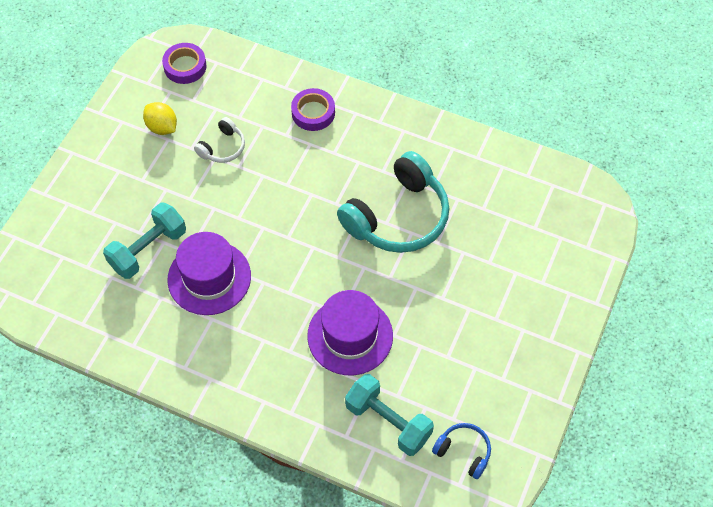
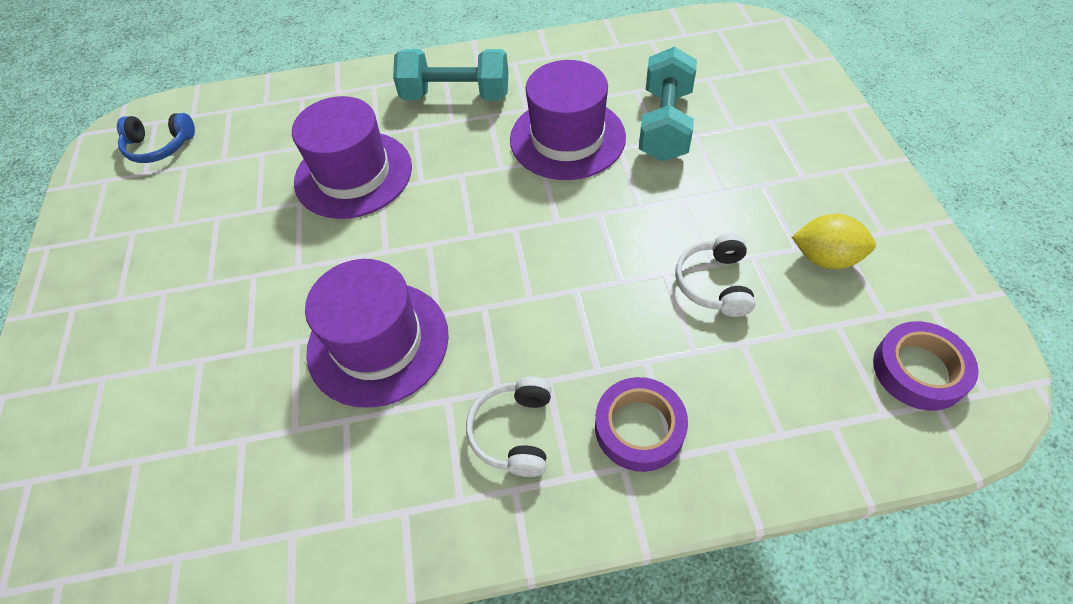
camera: 150 degrees right, 5 degrees down
turquoise headphones [337,151,449,253] -> purple hat [305,259,449,408]
turquoise dumbbell [345,374,434,456] -> turquoise dumbbell moved to [393,49,508,100]
none -> white headphones [466,377,551,477]

